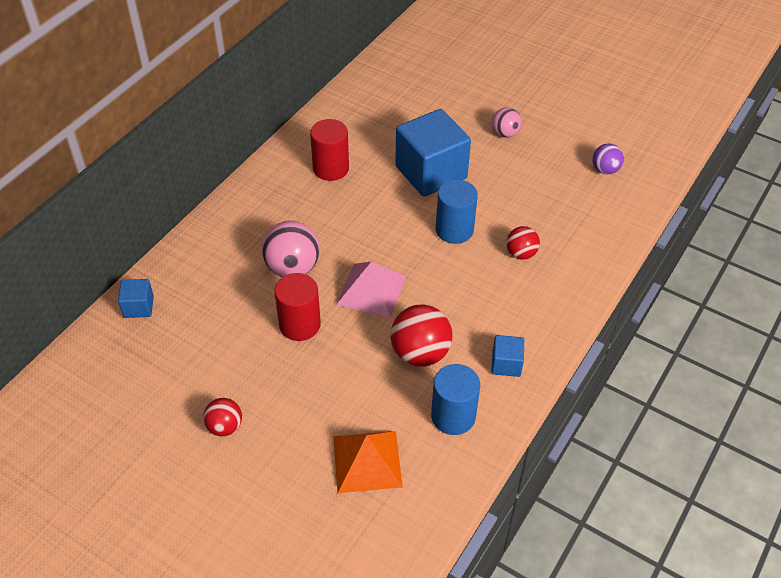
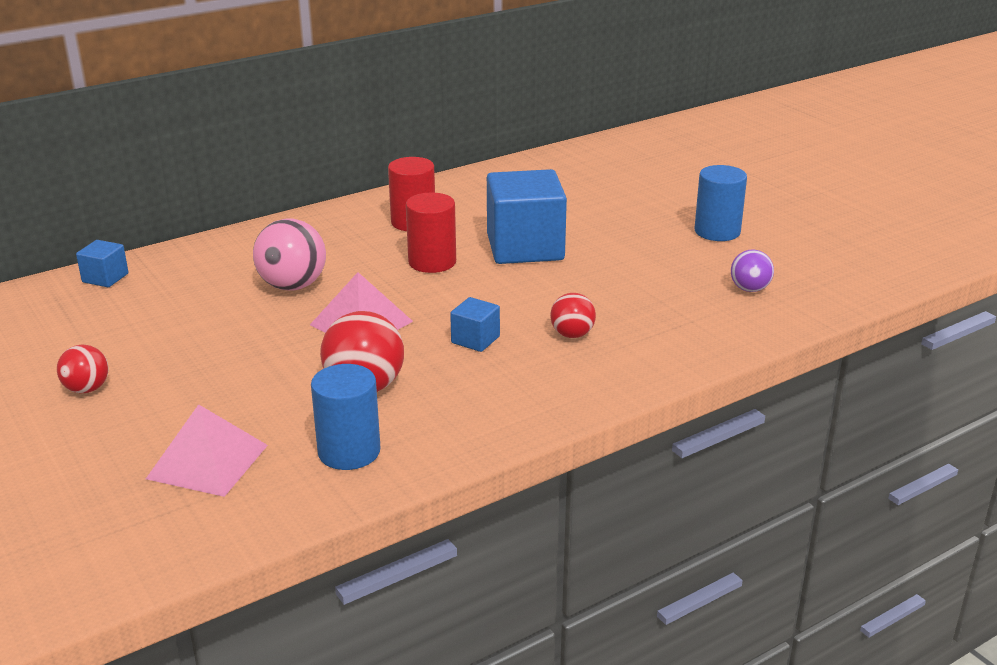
camera: 25 degrees right, 20 degrees down
red cylinder [274,273,321,341] -> red cylinder moved to [406,193,456,273]
orange pyramid [333,431,403,493] -> pink pyramid [146,404,268,497]
blue cylinder [436,179,478,244] -> blue cylinder moved to [695,165,747,241]
pink ball [492,108,522,138] -> none
blue cube [492,335,524,377] -> blue cube moved to [450,297,500,352]

